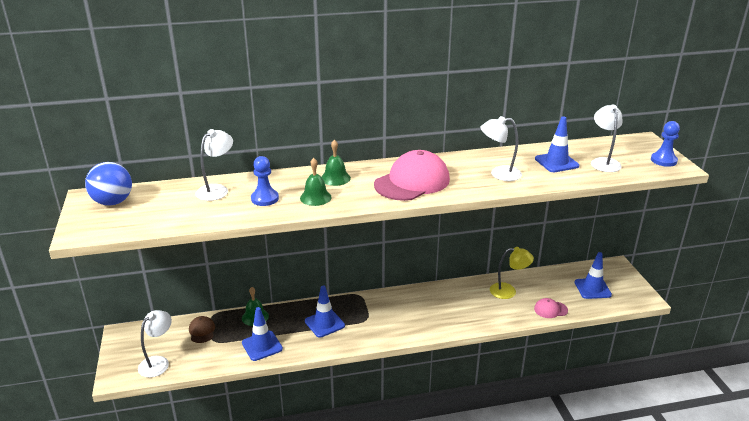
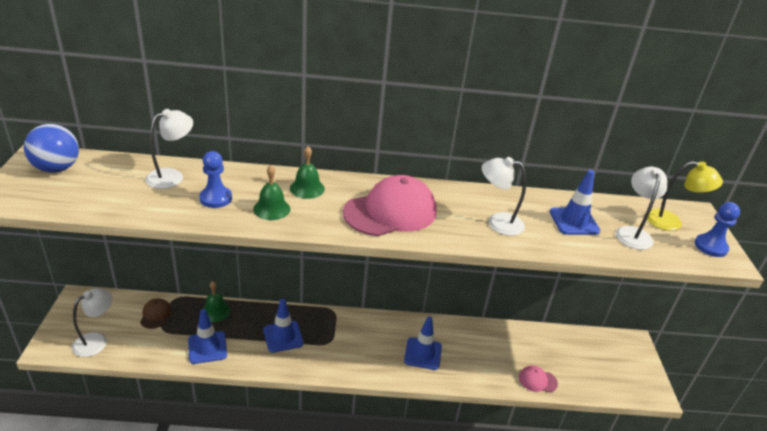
camera: 10 degrees right, 5 degrees up
yellow lamp [490,247,534,299] -> yellow lamp moved to [647,161,723,231]
blue traffic cone [575,252,612,299] -> blue traffic cone moved to [404,316,442,370]

